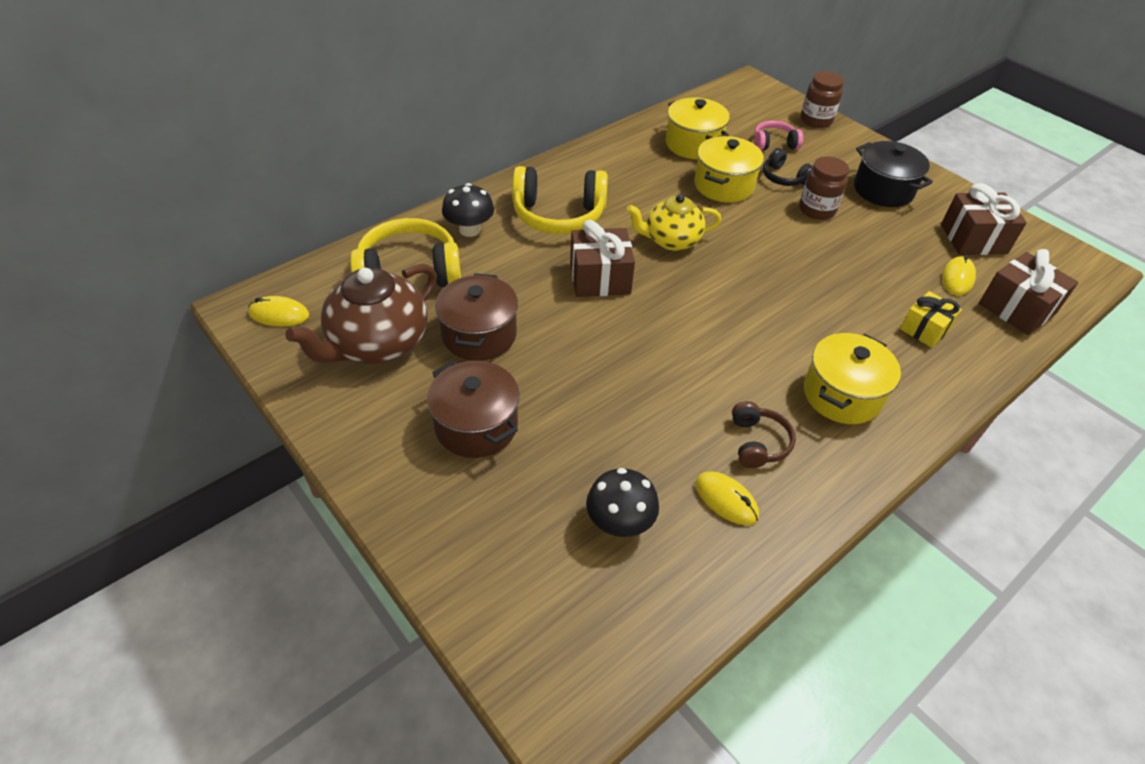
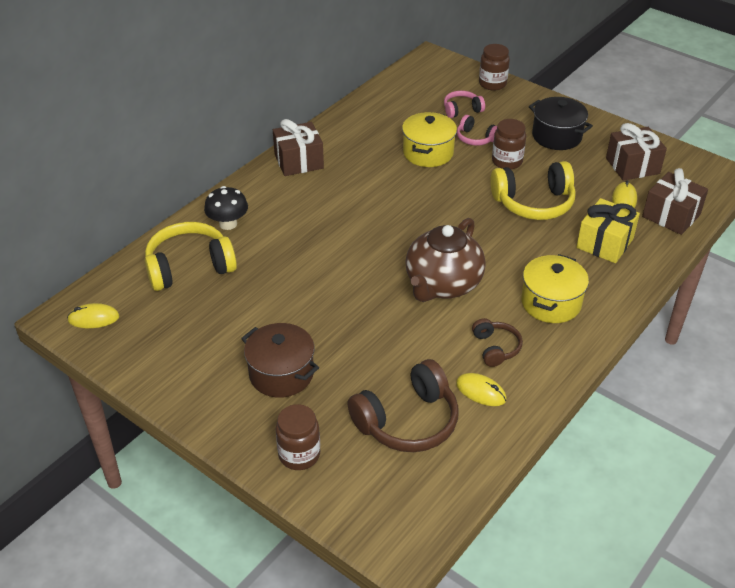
camera: 10 degrees left, 5 degrees down
brown teapot [285,264,437,364] -> brown teapot moved to [405,218,486,302]
brown pot [435,273,518,361] -> none
yellow headphones [512,166,608,234] -> yellow headphones moved to [490,161,576,220]
brown gift [570,220,635,297] -> brown gift moved to [273,119,324,176]
black mushroom [586,468,659,537] -> brown headphones [347,359,459,452]
yellow teapot [627,194,721,251] -> none
yellow pot [666,98,730,159] -> none
black headphones [763,148,813,186] -> pink headphones [457,115,497,146]
yellow gift [900,291,962,348] -> yellow gift [576,198,640,263], size x1.52
none -> brown jar [276,404,320,470]

